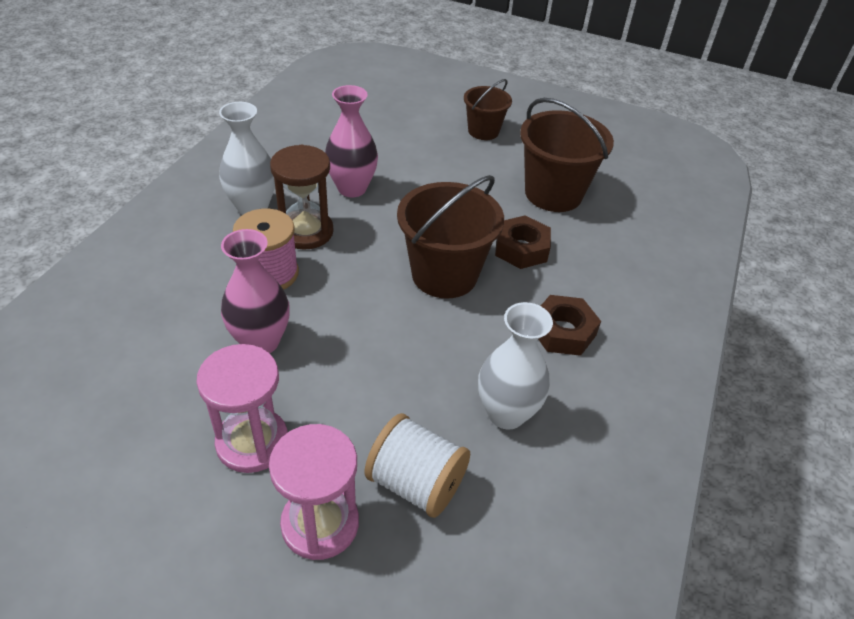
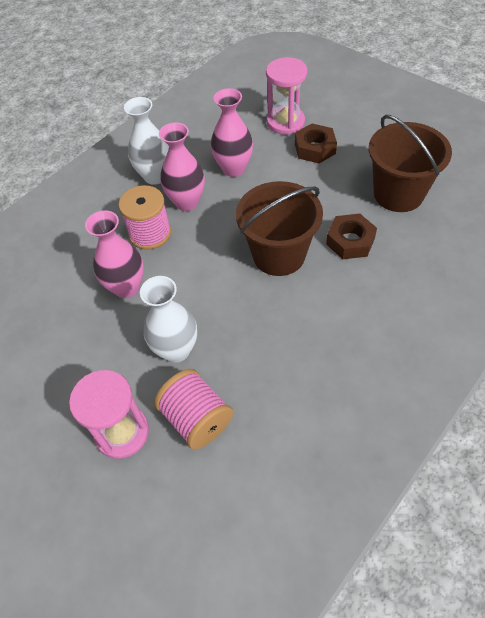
camera: 25 degrees right, 10 degrees up
pink hourglass [196,344,288,473] -> pink hourglass moved to [266,57,307,135]
brown hourglass [270,145,334,250] -> pink vase [159,123,205,211]
white spool [365,413,470,518] -> pink spool [154,369,233,450]
brown bucket [464,79,512,140] -> none
white vase [478,302,553,430] -> white vase moved to [140,276,197,363]
brown nut [538,295,601,356] -> brown nut moved to [295,124,337,164]

